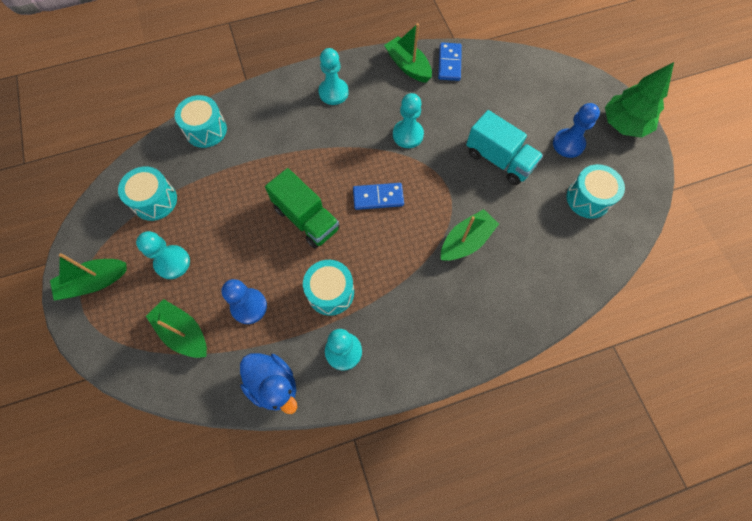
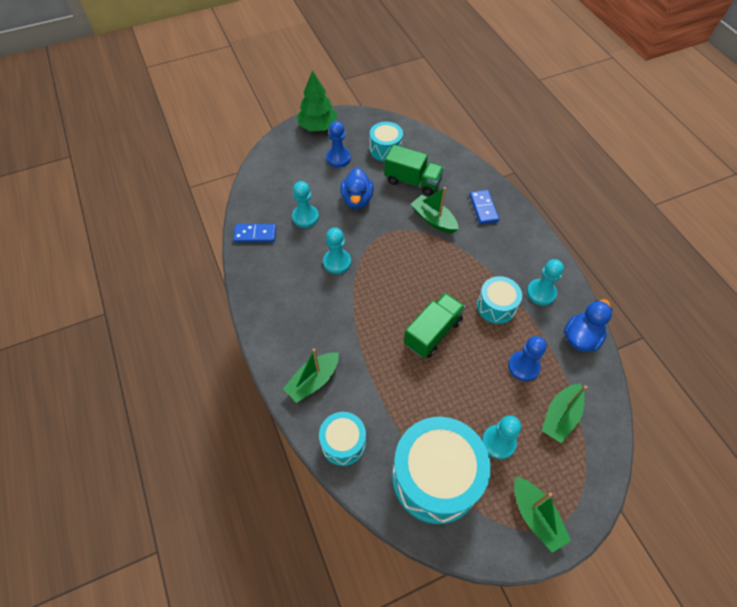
camera: 95 degrees left, 10 degrees down
turquoise drum [118,167,177,221] -> turquoise drum [392,417,491,524], size x1.88
turquoise pawn [318,48,349,105] -> turquoise pawn moved to [292,181,319,228]
blue domino [353,183,404,210] -> blue domino moved to [470,190,499,224]
green boat [384,23,432,83] -> green boat moved to [283,348,339,403]
turquoise truck [466,110,543,185] -> blue duck [341,167,374,209]
none -> green truck [384,145,444,196]

